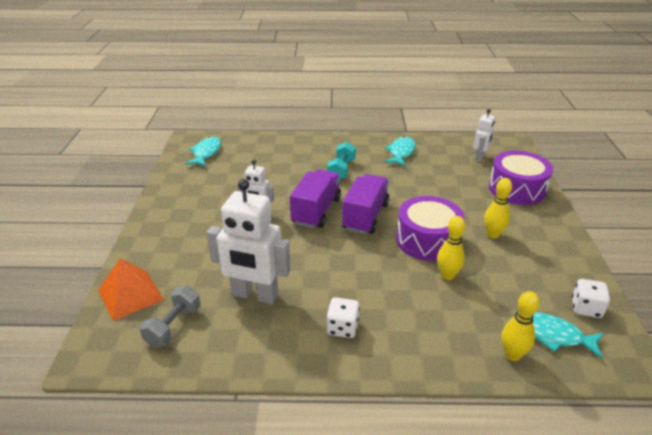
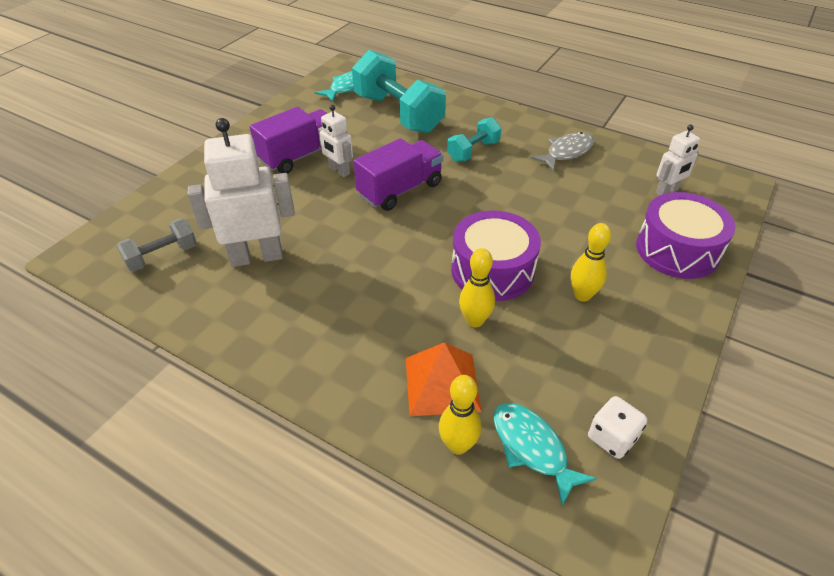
camera: 30 degrees right, 10 degrees up
orange pyramid [98,258,164,321] -> orange pyramid moved to [406,342,482,416]
white robot [207,179,291,304] -> white robot turned 120 degrees clockwise [188,118,295,267]
white dice [326,297,360,338] -> none
purple truck [342,174,389,234] -> purple truck moved to [250,107,328,174]
turquoise fish [385,137,416,166] -> grey fish [531,132,594,171]
none -> turquoise dumbbell [352,50,446,133]

